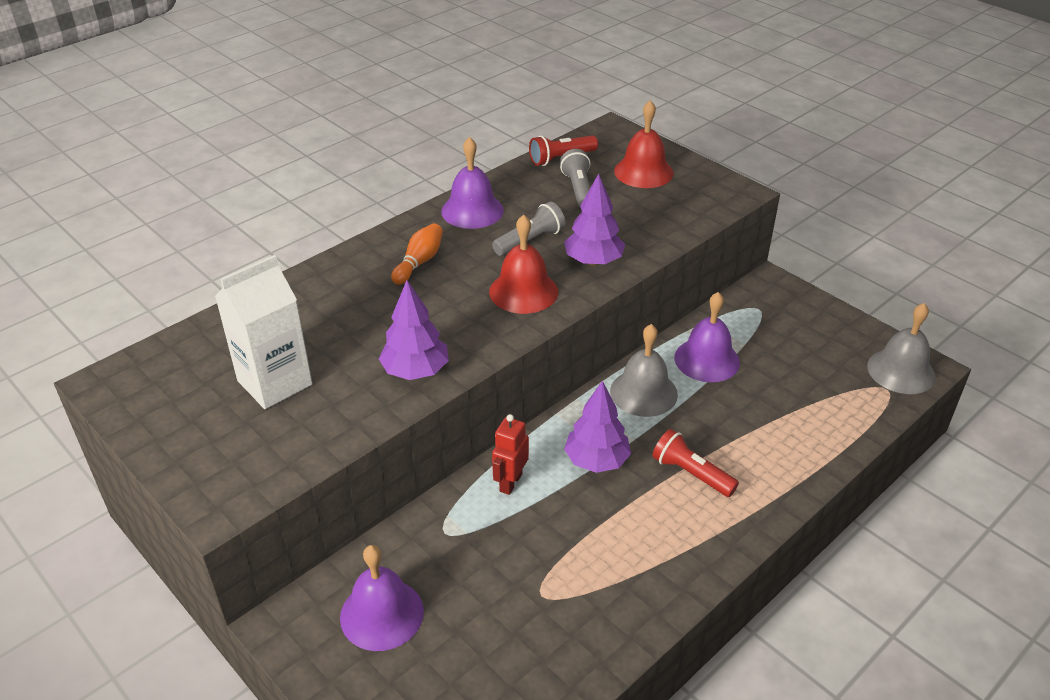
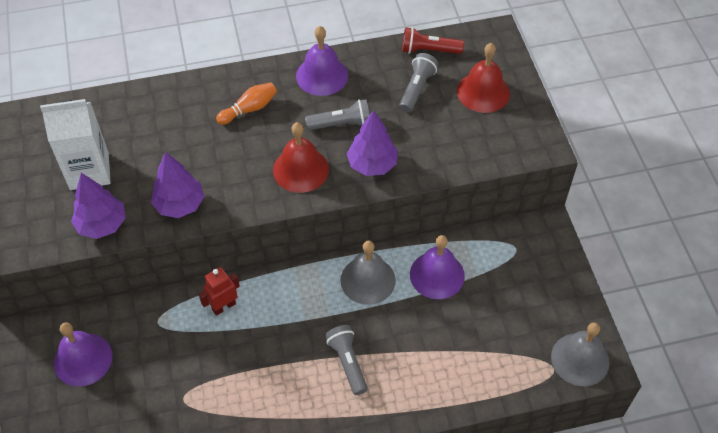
camera: 30 degrees right, 15 degrees up
purple tree [564,381,631,473] -> purple tree moved to [71,173,126,239]
red flashlight [652,429,739,497] -> grey flashlight [325,325,368,395]

